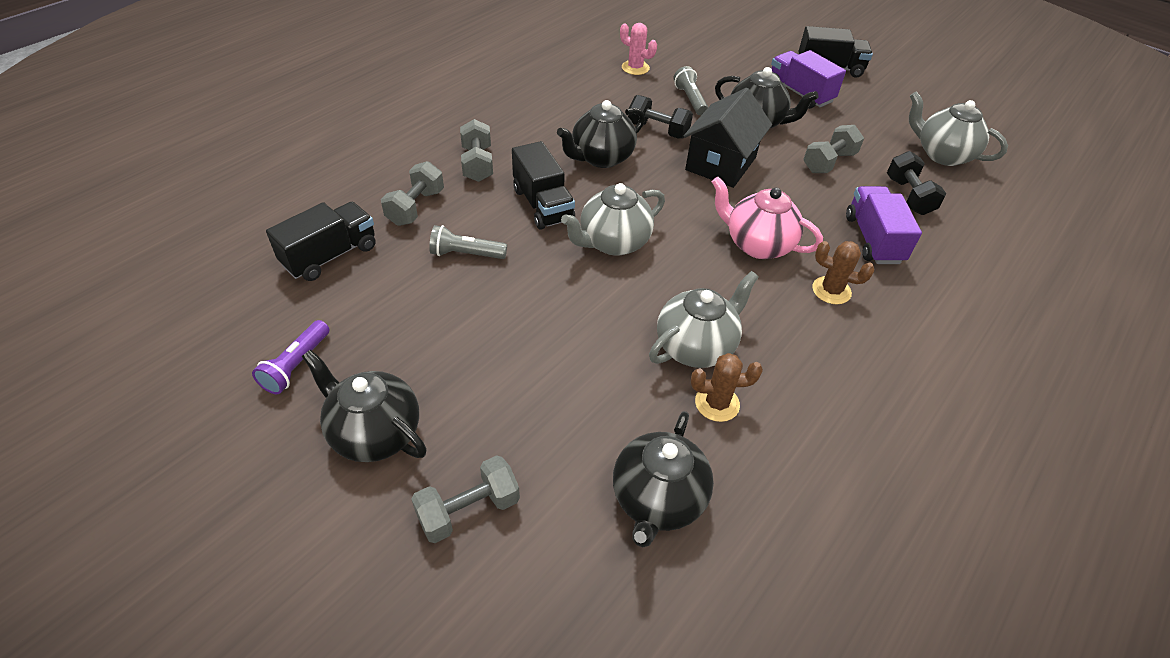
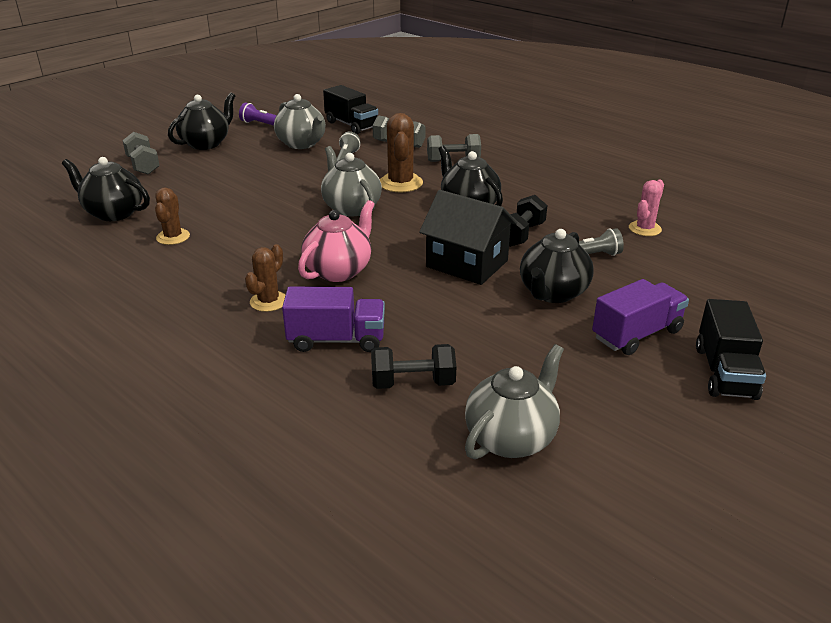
camera: 95 degrees right, 15 degrees down
black truck [512,141,575,230] -> brown cactus [380,113,423,192]
grey teapot [649,271,759,368] -> grey teapot moved to [274,94,325,149]
grey dumbbell [803,125,864,173] -> none

